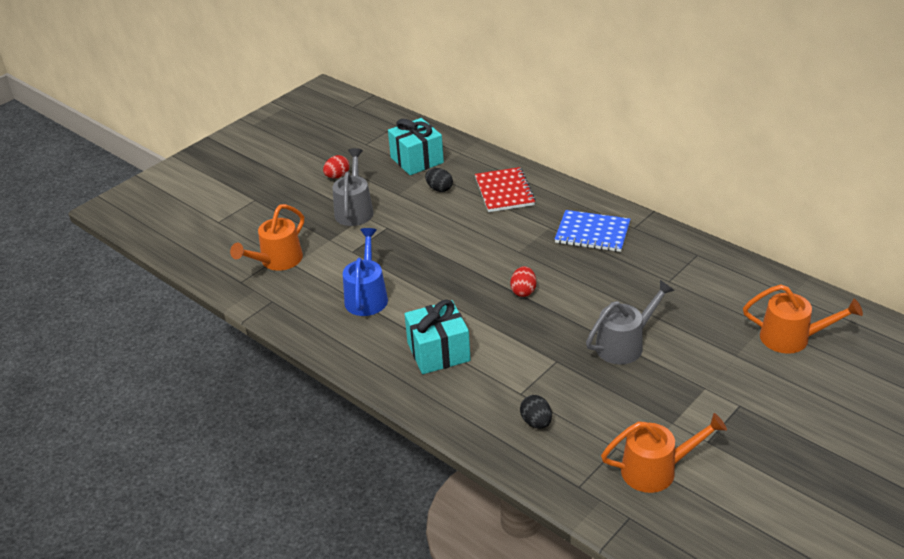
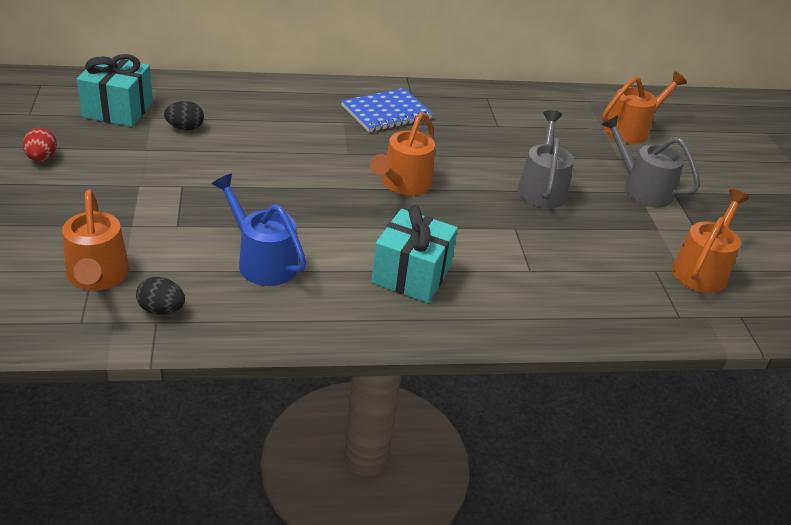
camera: 55 degrees left, 0 degrees up
grey watering can [333,148,374,226] -> grey watering can moved to [601,115,700,207]
red notebook [475,167,536,212] -> none
red egg [510,266,536,297] -> orange watering can [370,112,435,195]
black egg [520,395,552,429] -> black egg moved to [136,277,185,315]

